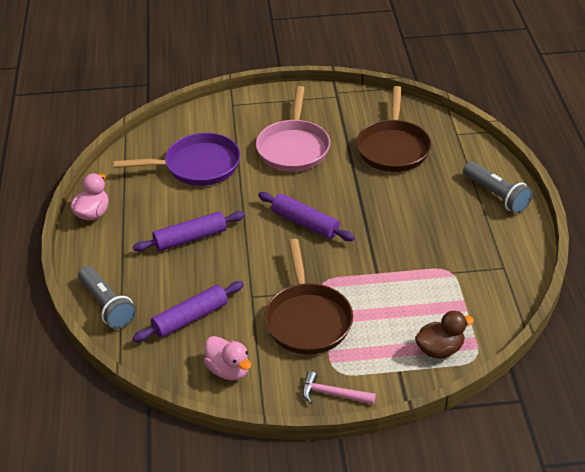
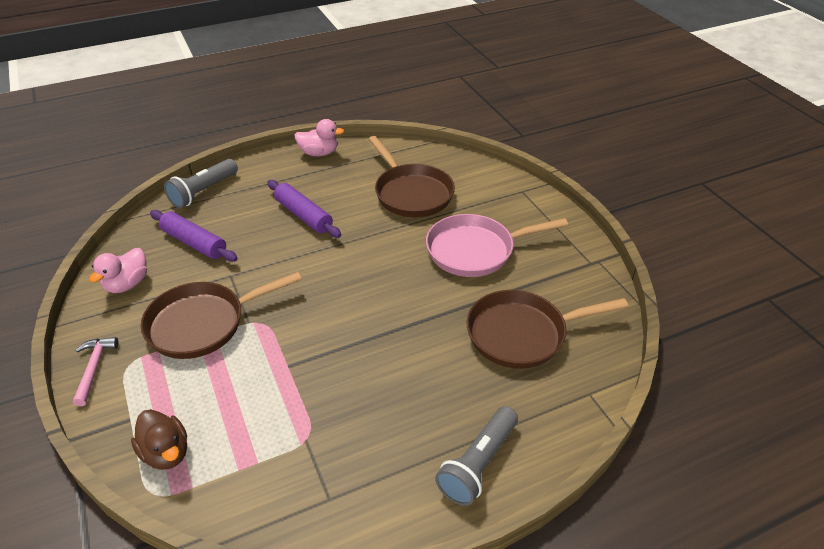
camera: 70 degrees right, 0 degrees up
purple pan [113,133,241,186] -> brown pan [368,136,455,217]
purple rolling pin [258,192,355,241] -> none

